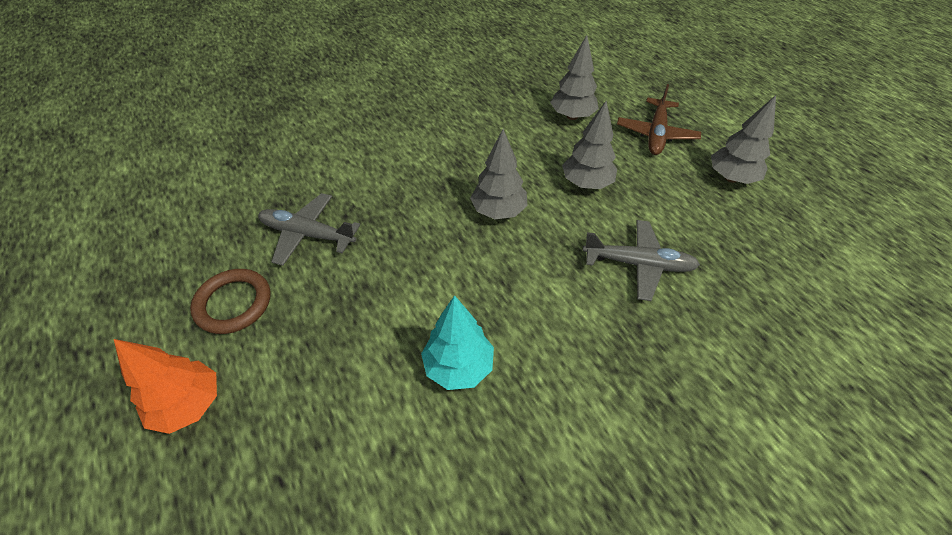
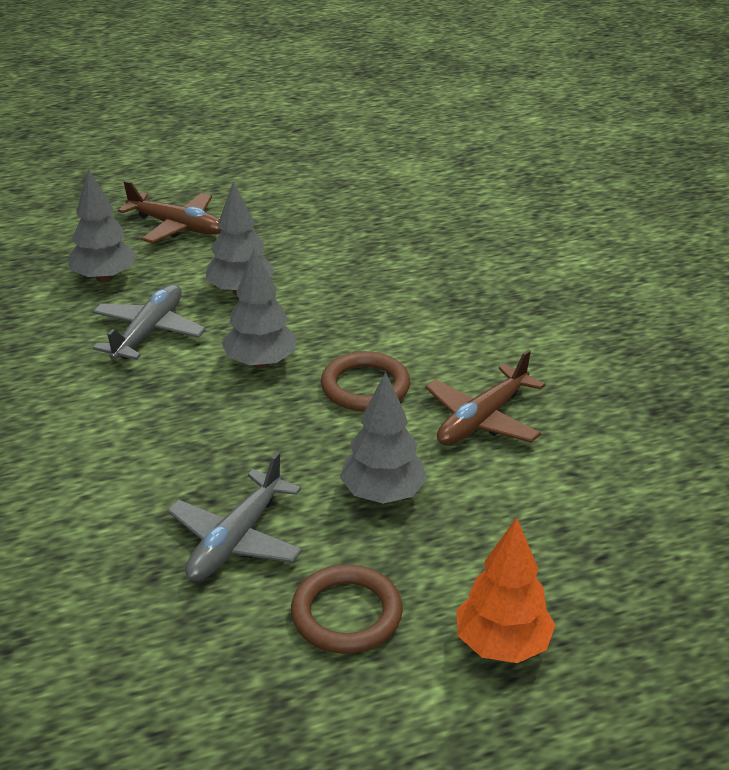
camera: 80 degrees left, 15 degrees down
turquoise tree [421,295,494,390] -> brown plane [425,350,545,445]
grey plane [583,220,700,301] -> grey plane moved to [93,284,206,360]
grey tree [711,95,776,184] -> grey tree moved to [340,371,427,504]
none -> brown ring [321,351,410,411]

